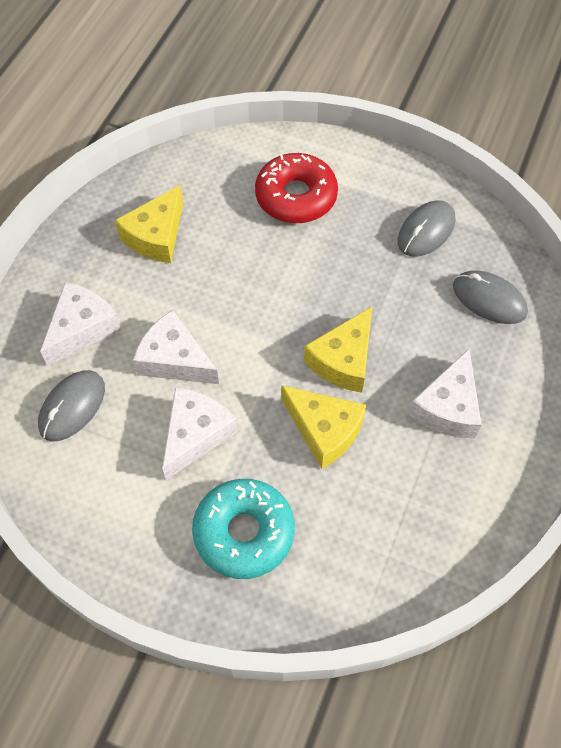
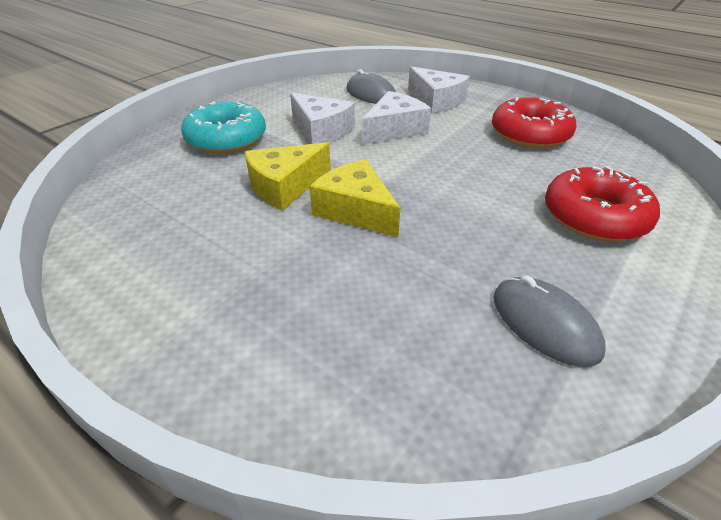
camera: 105 degrees right, 20 degrees down
yellow cheese [115,185,183,263] -> red donut [492,97,577,149]
white cheese [408,349,482,438] -> none
grey mouse [453,270,528,324] -> none

